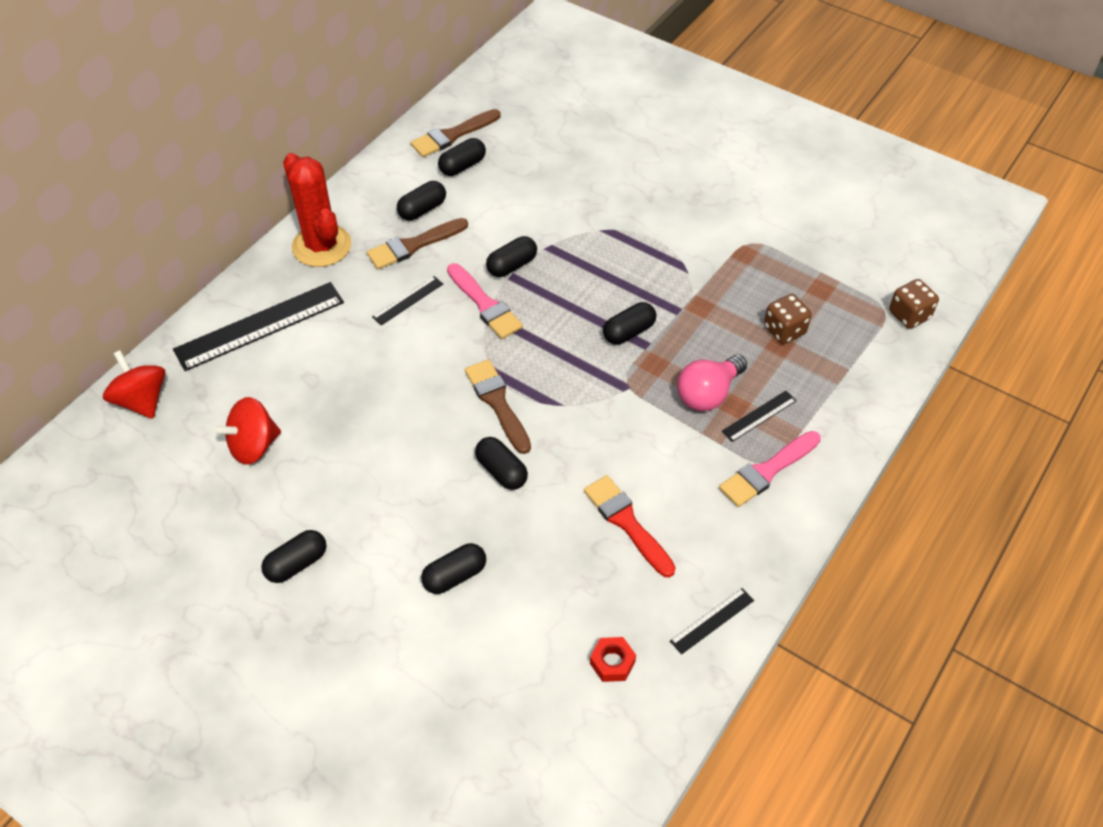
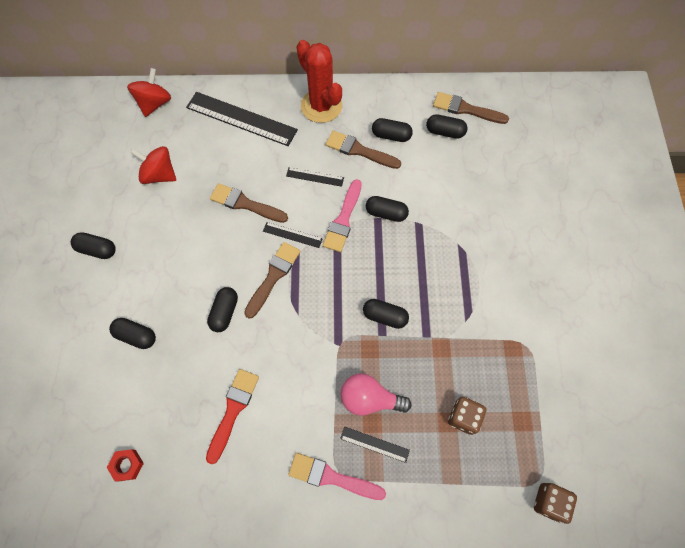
camera: 55 degrees right, 15 degrees up
red cactus [283,153,352,267] -> red cactus turned 60 degrees counterclockwise [297,40,342,123]
black ruler [670,588,754,655] -> black ruler moved to [263,222,323,248]
none -> brown brush [210,183,288,223]

